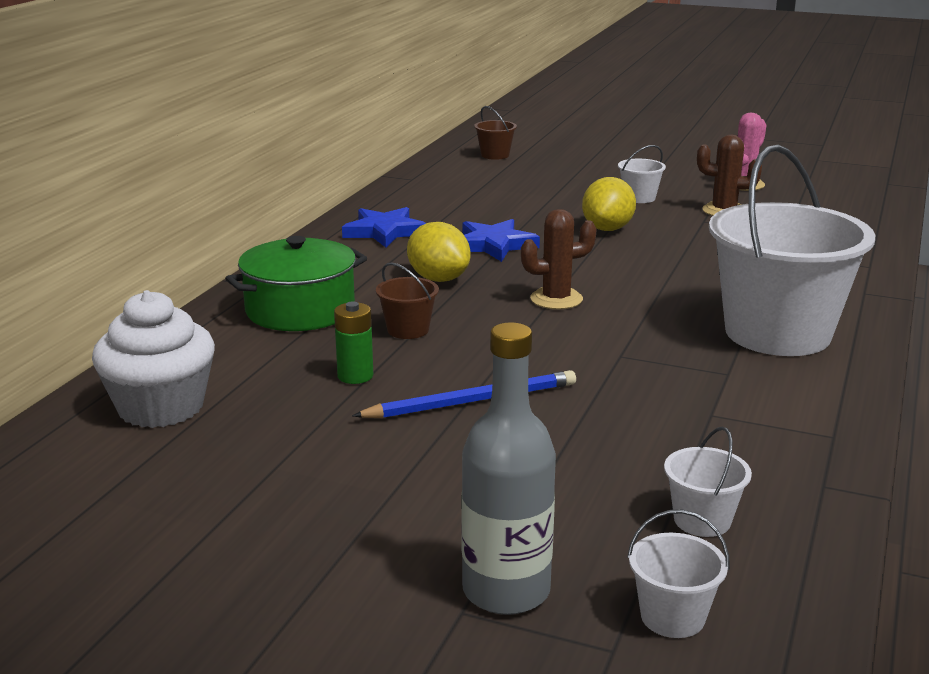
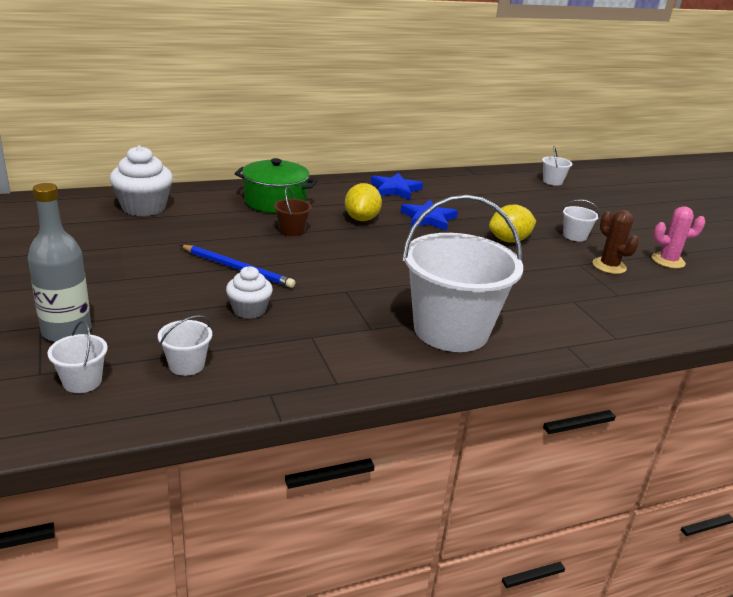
camera: 45 degrees right, 5 degrees up
green battery [334,301,373,384] -> none
brown bucket [474,106,517,160] -> white bucket [542,146,572,186]
brown cactus [521,209,597,309] -> none
none -> white cupcake [226,266,273,319]

